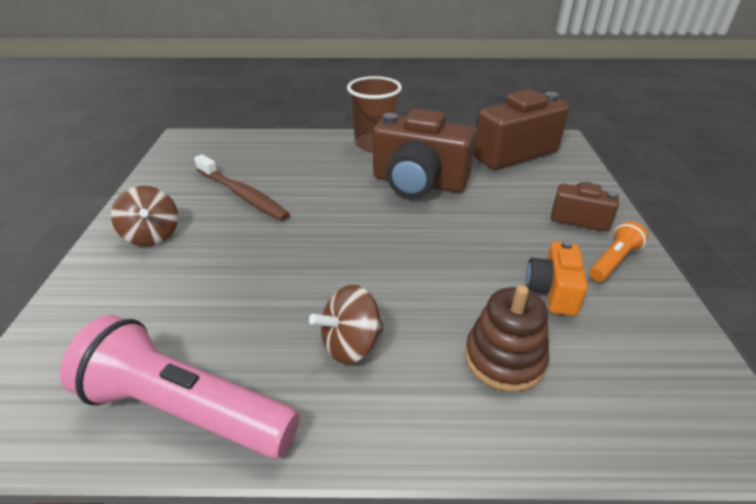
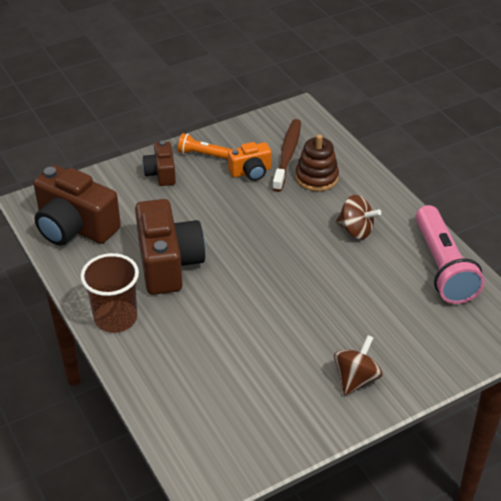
camera: 120 degrees left, 5 degrees up
brown toothbrush [194,154,290,221] -> brown toothbrush moved to [272,119,301,192]

